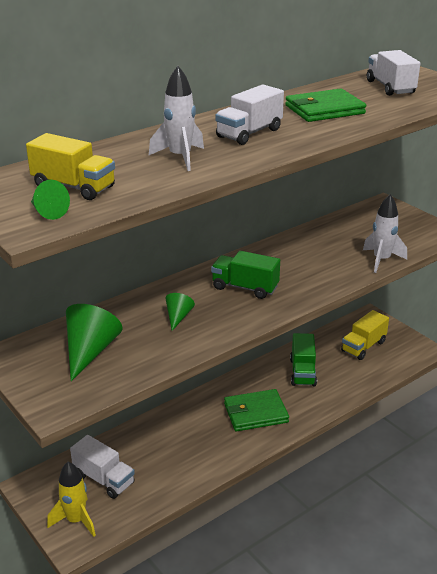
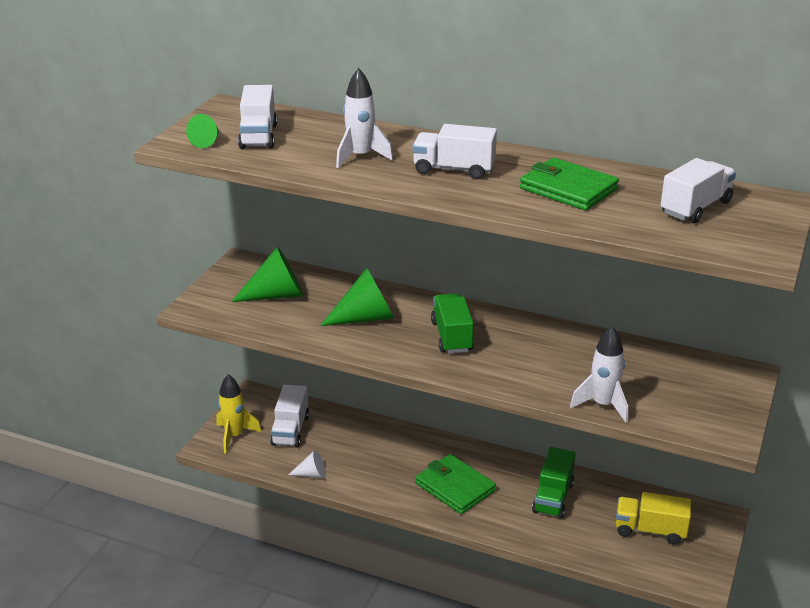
camera: 60 degrees right, 0 degrees up
yellow truck [26,133,115,200] -> white truck [238,85,277,149]
green cone [165,293,195,331] -> green cone [320,268,394,326], size x1.85
green truck [290,333,317,386] -> green truck turned 45 degrees counterclockwise [532,447,575,518]
none -> white cone [288,450,326,478]

